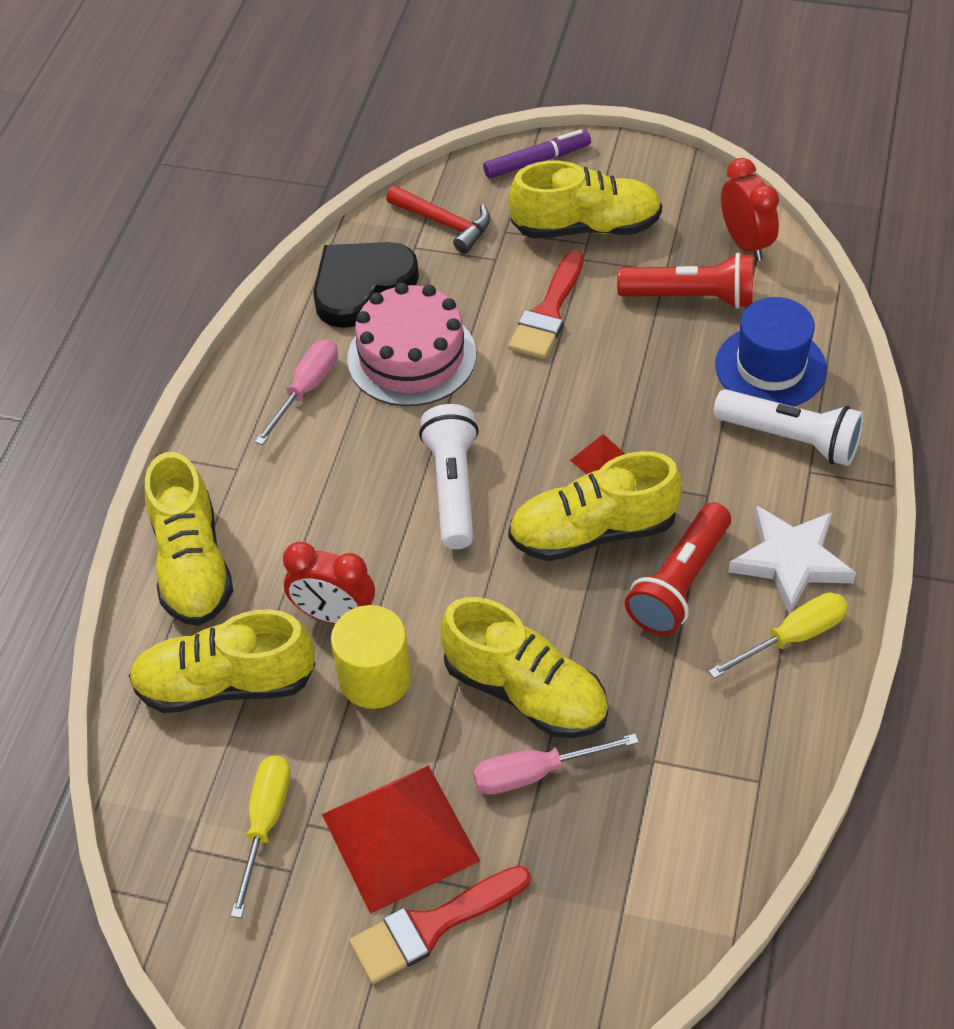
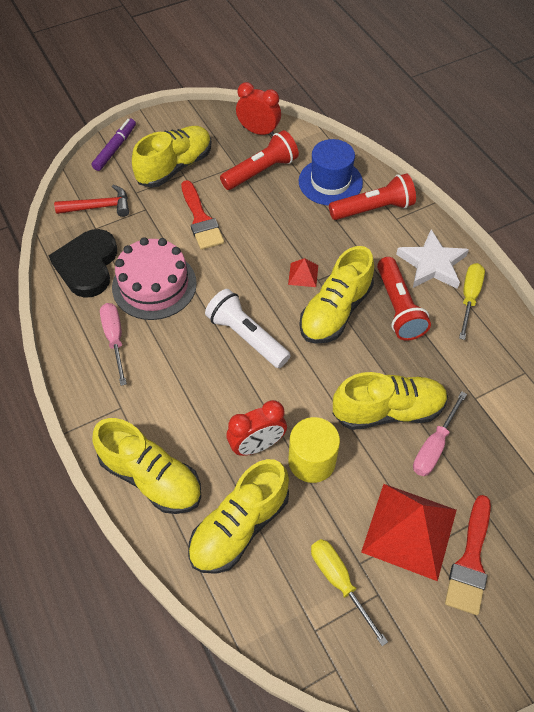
camera: 45 degrees left, 5 degrees up
white flashlight [713,389,864,466] -> red flashlight [329,173,416,220]

